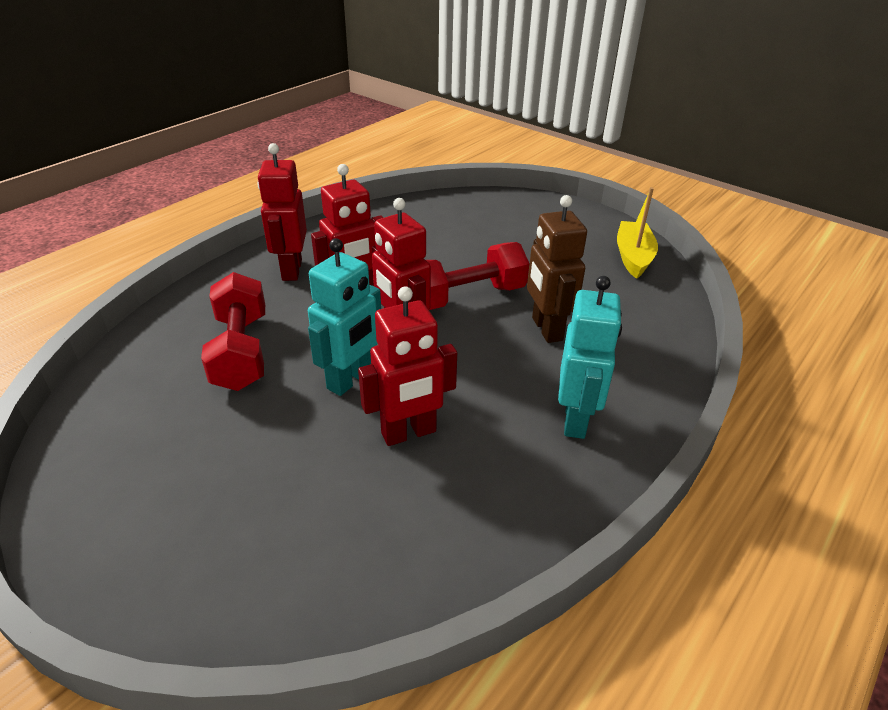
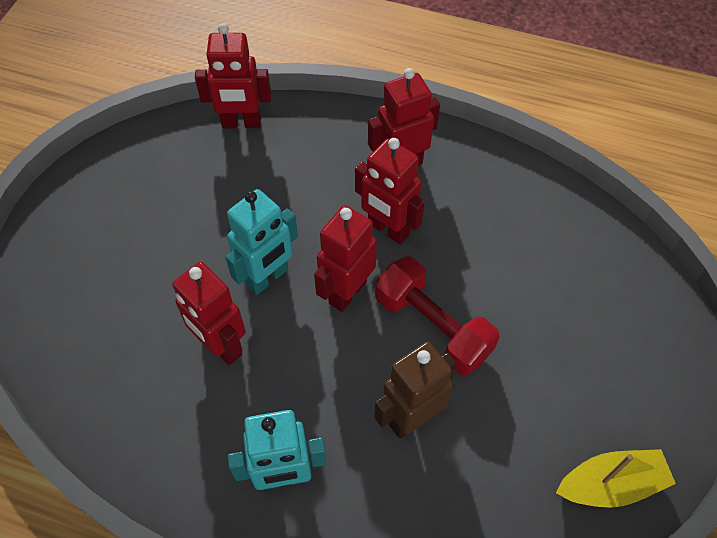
camera: 70 degrees right, 20 degrees up
red dumbbell [201,272,265,391] -> none
turquoise robot [308,238,381,396] -> turquoise robot turned 60 degrees counterclockwise [226,189,298,295]
none -> red robot [195,23,271,128]

